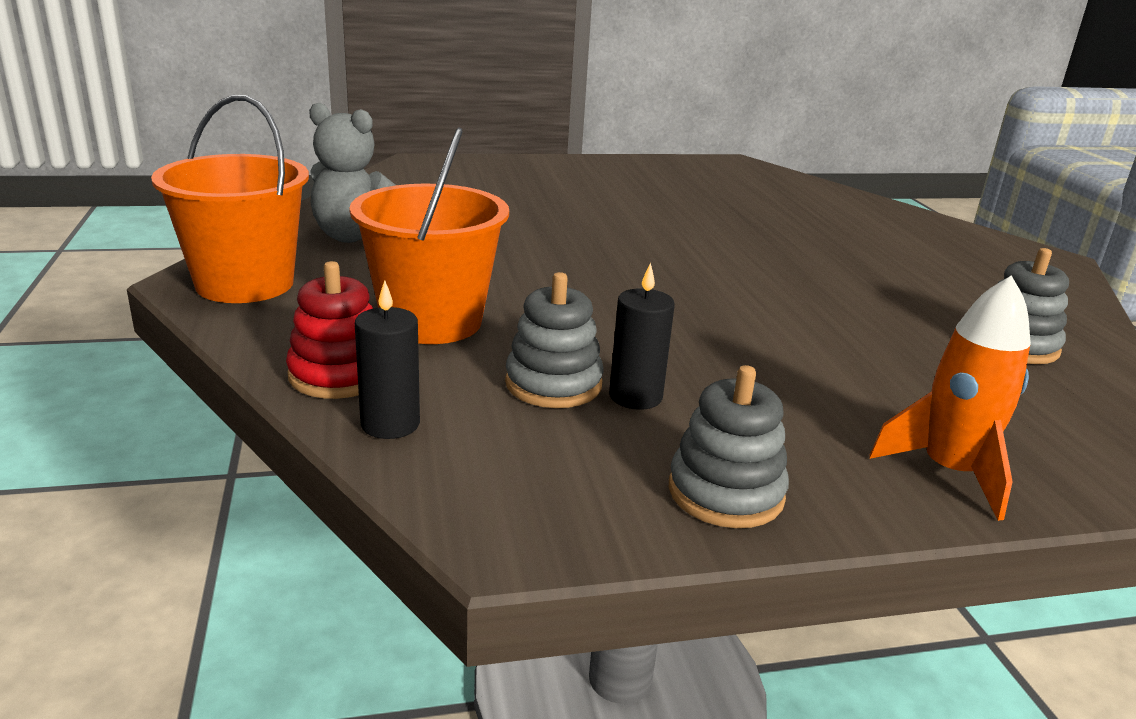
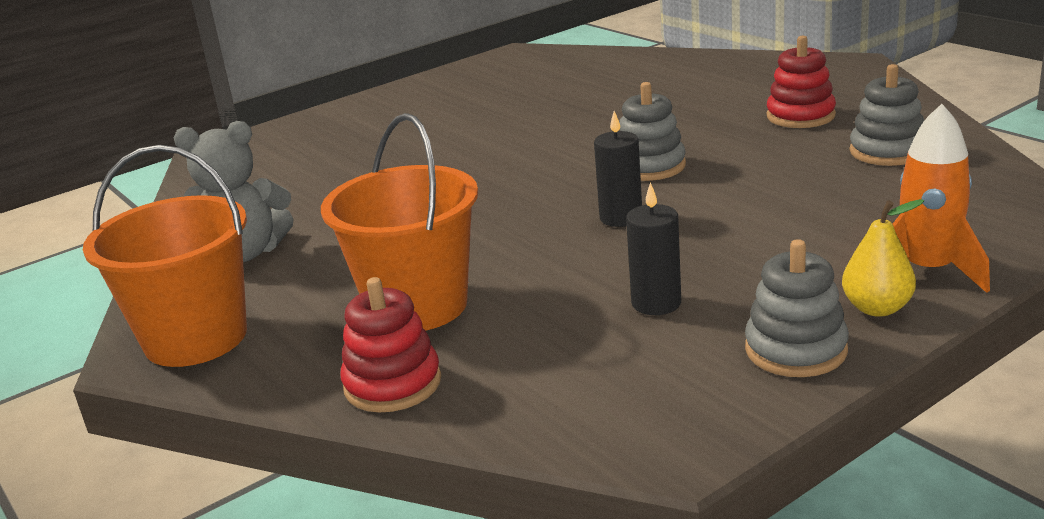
camera: 20 degrees left, 0 degrees up
black candle [355,280,420,439] -> black candle moved to [594,111,642,227]
grey stacking toy [505,272,604,408] -> grey stacking toy moved to [619,82,686,181]
none -> red stacking toy [767,36,836,128]
none -> yellow pear [842,199,924,317]

